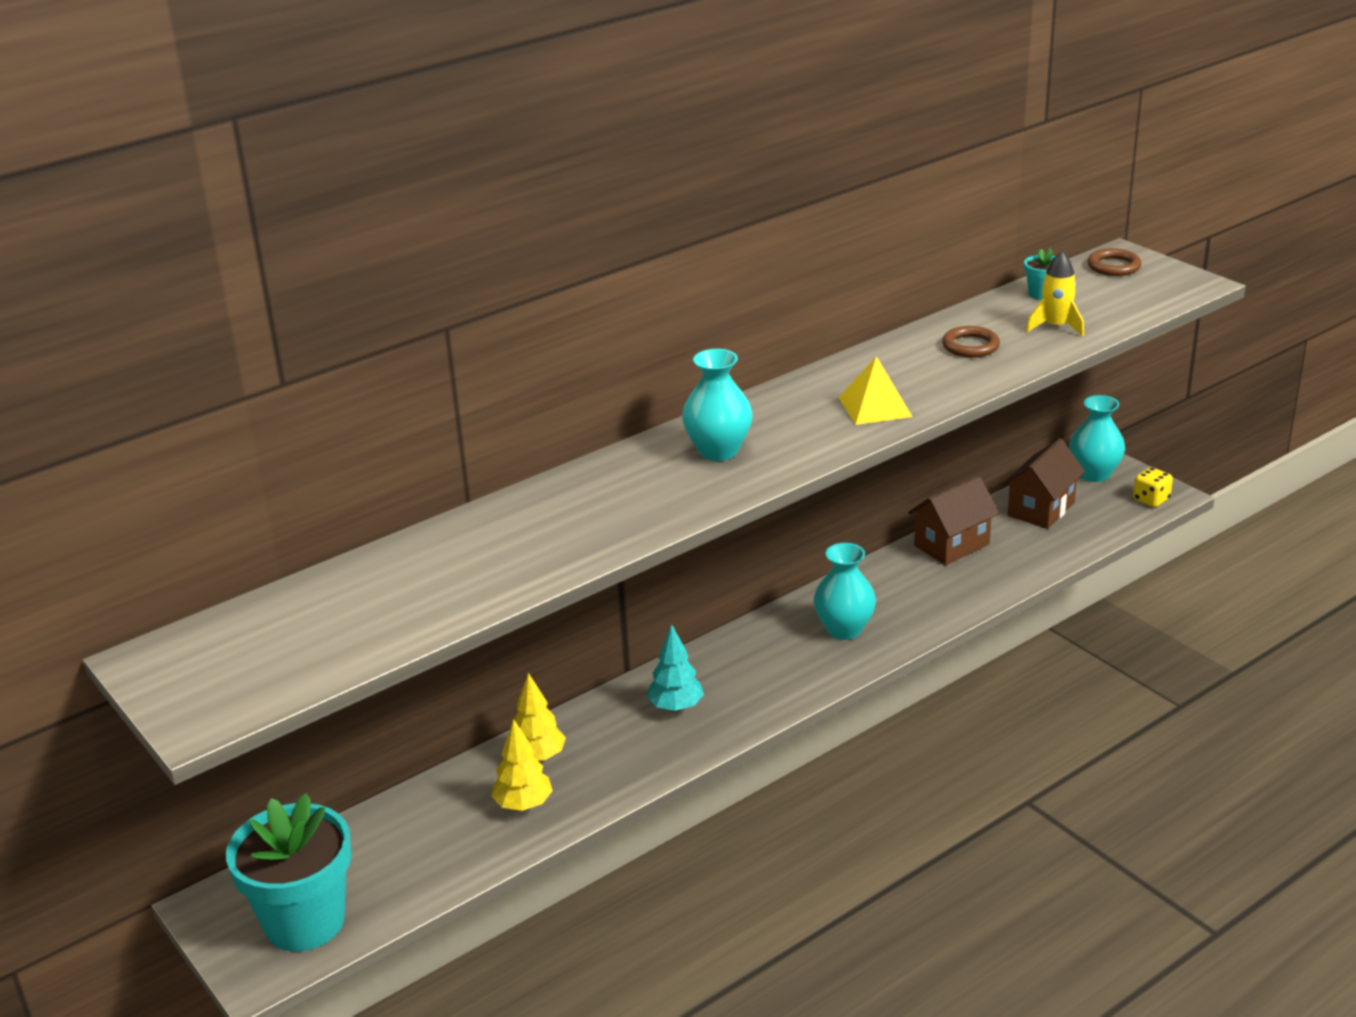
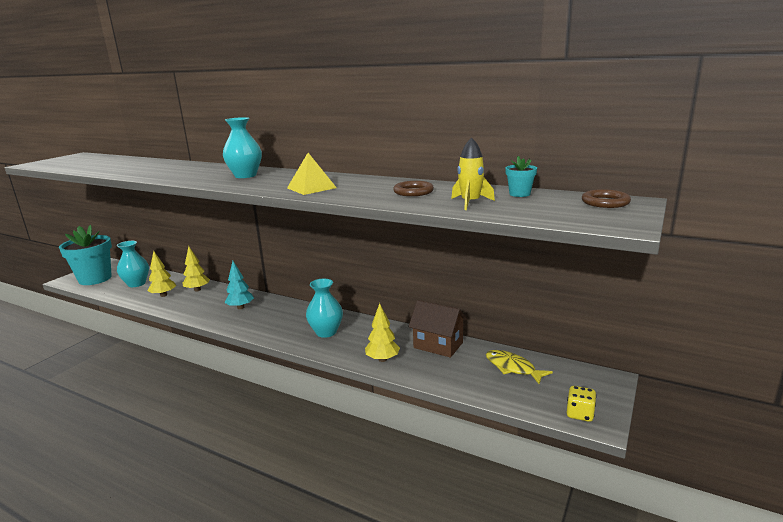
camera: 65 degrees right, 10 degrees down
brown house [1002,438,1085,529] -> yellow fish [486,350,553,384]
turquoise vase [1069,395,1125,482] -> turquoise vase moved to [117,241,149,287]
none -> yellow tree [365,303,400,362]

